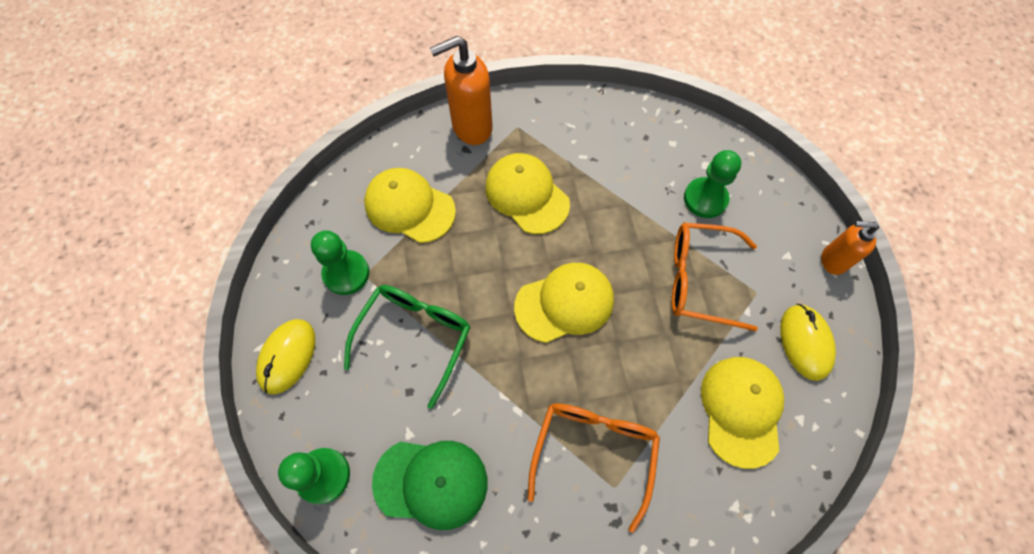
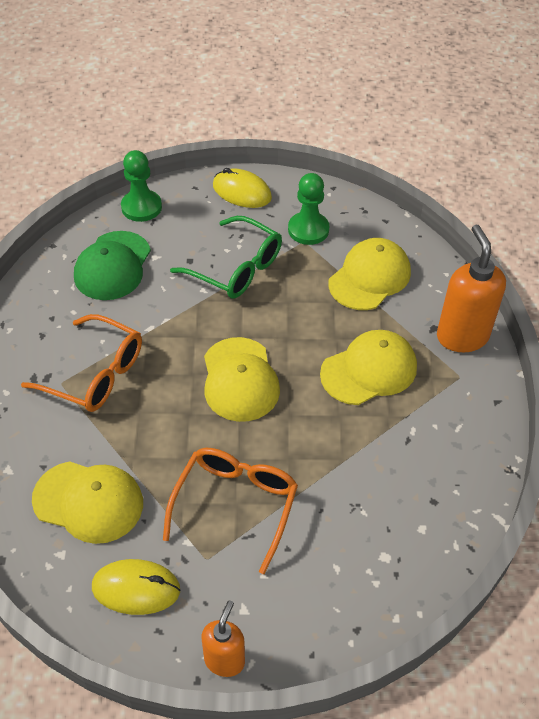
camera: 100 degrees right, 15 degrees down
green pawn [684,150,741,218] -> none

